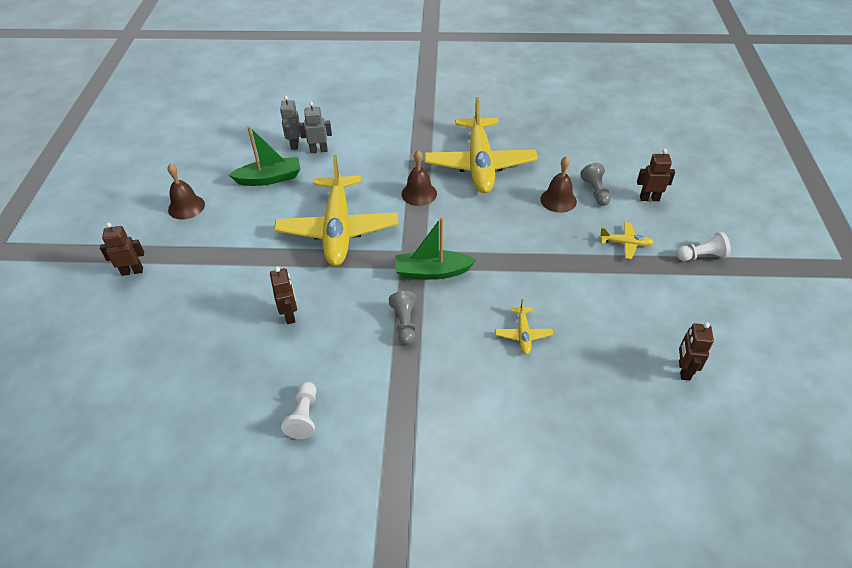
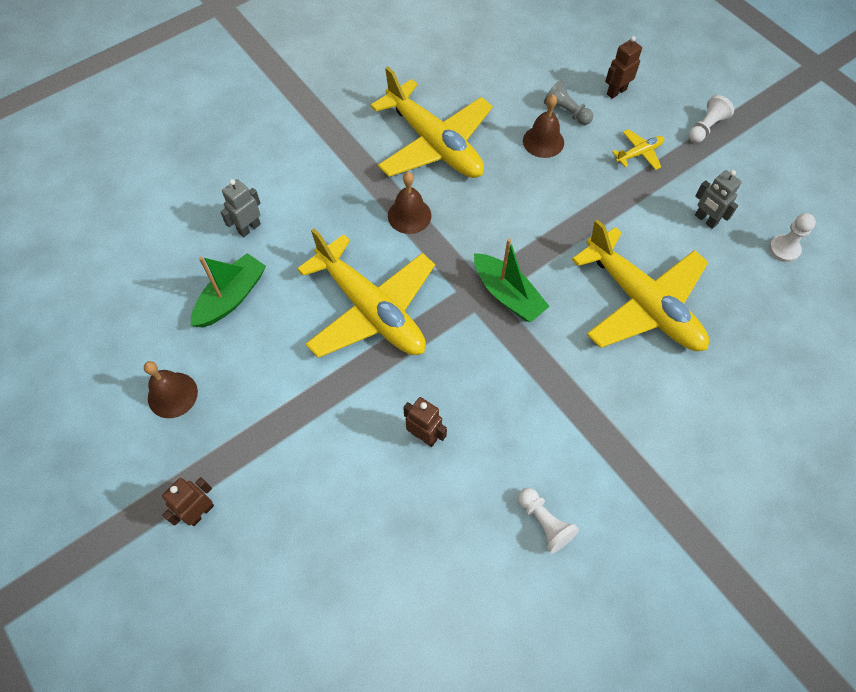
camera: 40 degrees left, 15 degrees up
grey robot [280,96,300,150] -> grey robot moved to [695,170,742,229]
grey pawn [389,291,417,345] -> none
green boat [395,217,476,280] -> green boat turned 90 degrees counterclockwise [474,239,550,322]
yellow plane [495,299,553,355] -> yellow plane [572,219,709,351], size x2.46
brown robot [679,322,714,381] -> white pawn [769,213,816,262]

